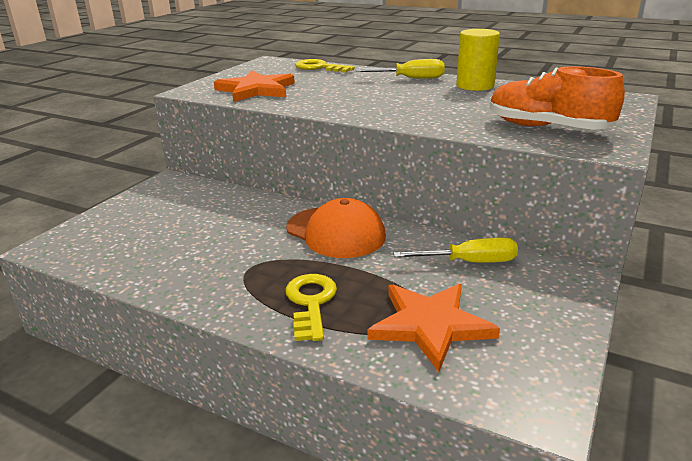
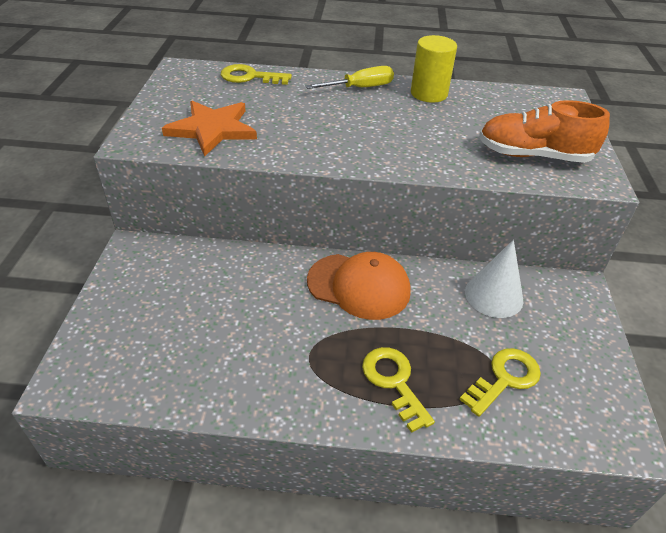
camera: 25 degrees left, 15 degrees up
orange star [367,284,500,372] -> yellow key [459,348,541,417]
yellow screwdriver [394,238,518,263] -> white cone [465,240,523,318]

